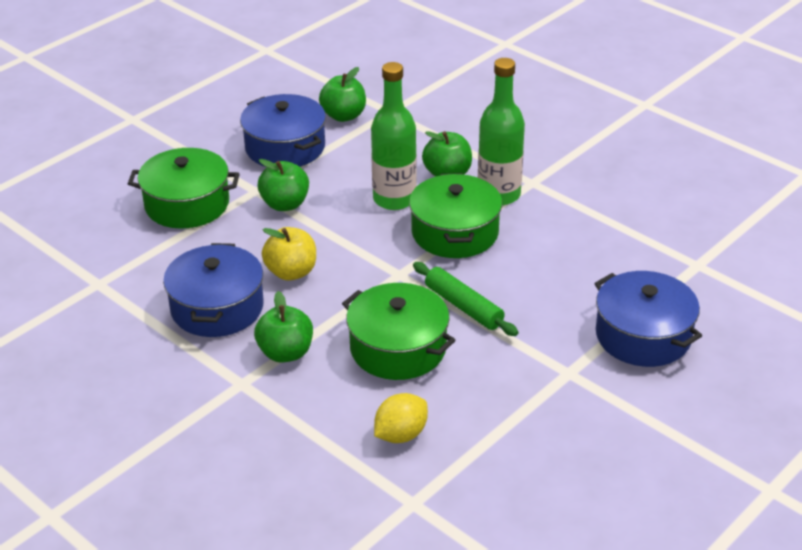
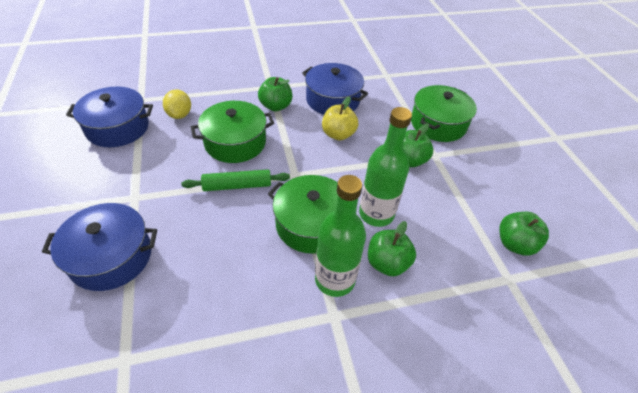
camera: 120 degrees right, 10 degrees up
blue pot [240,94,326,167] -> blue pot moved to [66,87,153,147]

